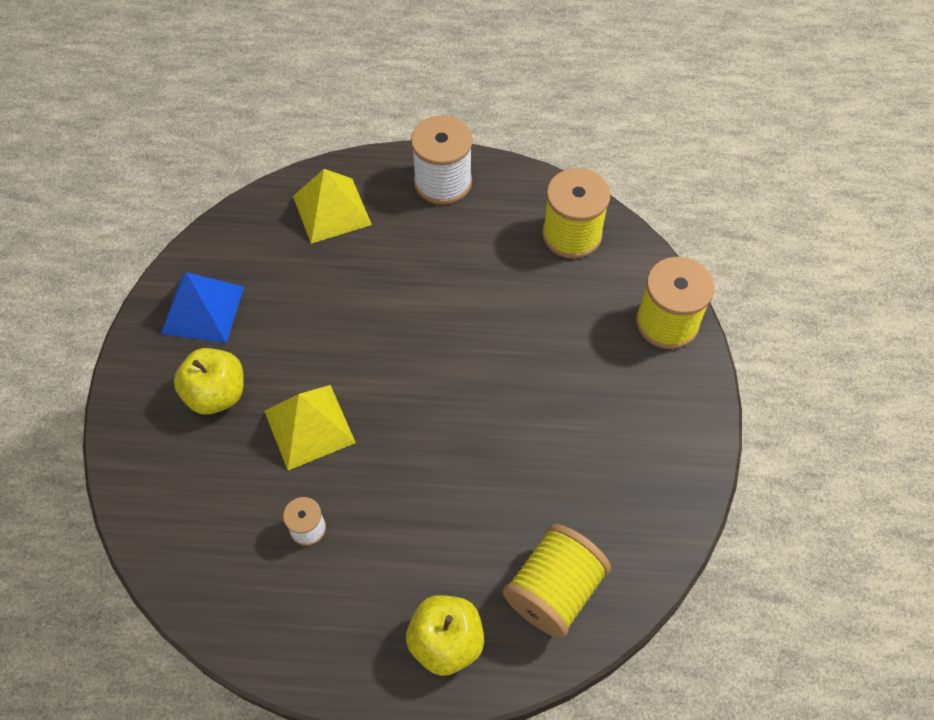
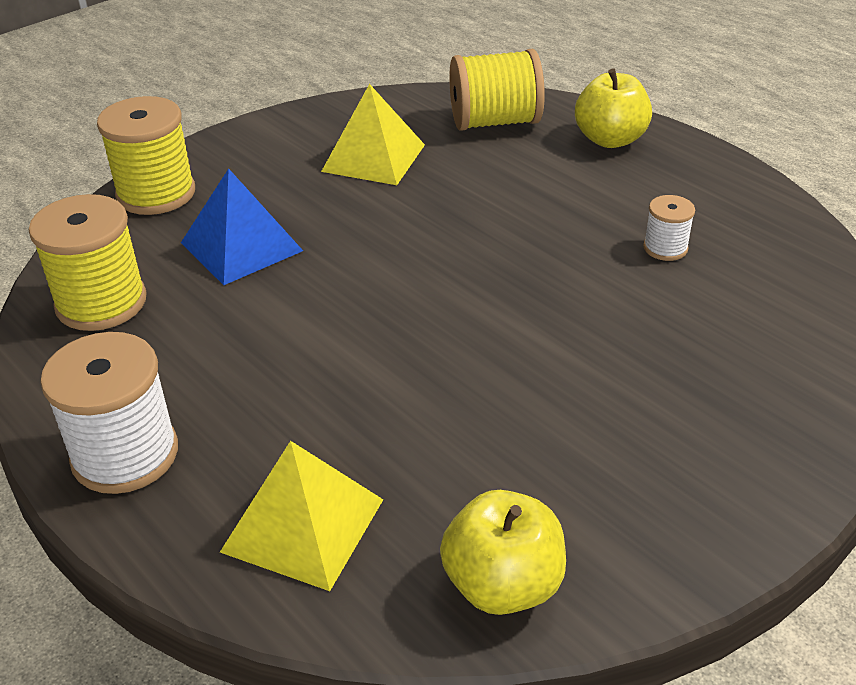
camera: 135 degrees left, 20 degrees down
blue pyramid [161,272,244,343] -> blue pyramid moved to [181,168,303,285]
yellow apple [174,348,244,415] -> yellow apple moved to [440,490,566,615]
yellow pyramid [264,385,356,470] -> yellow pyramid moved to [321,84,425,185]

